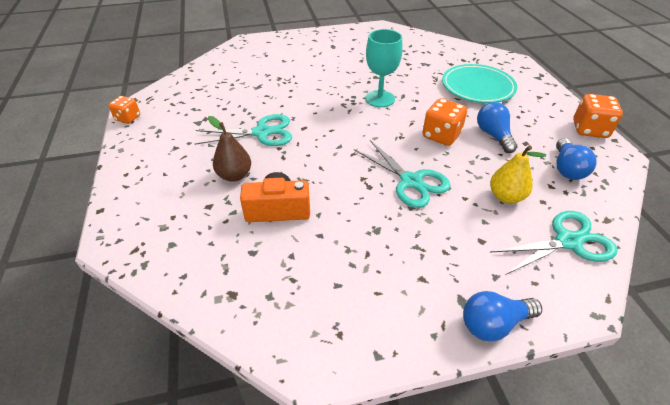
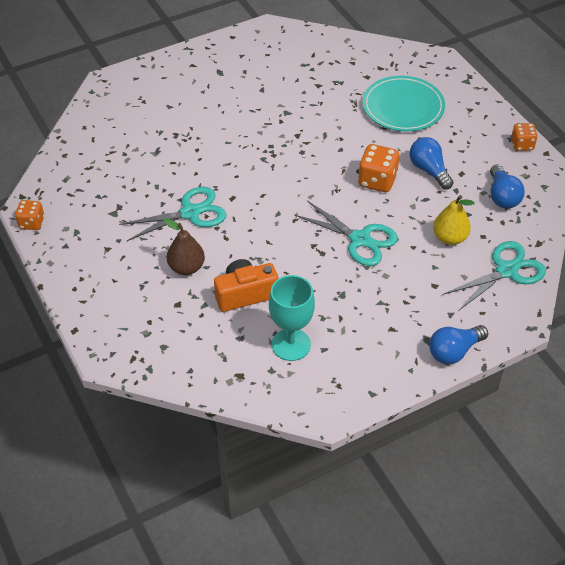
camera: 15 degrees left, 5 degrees up
turquoise goblet [365,29,403,107] -> turquoise goblet moved to [269,275,315,361]
orange dice [573,94,623,138] -> orange dice [511,123,538,151], size x0.64

